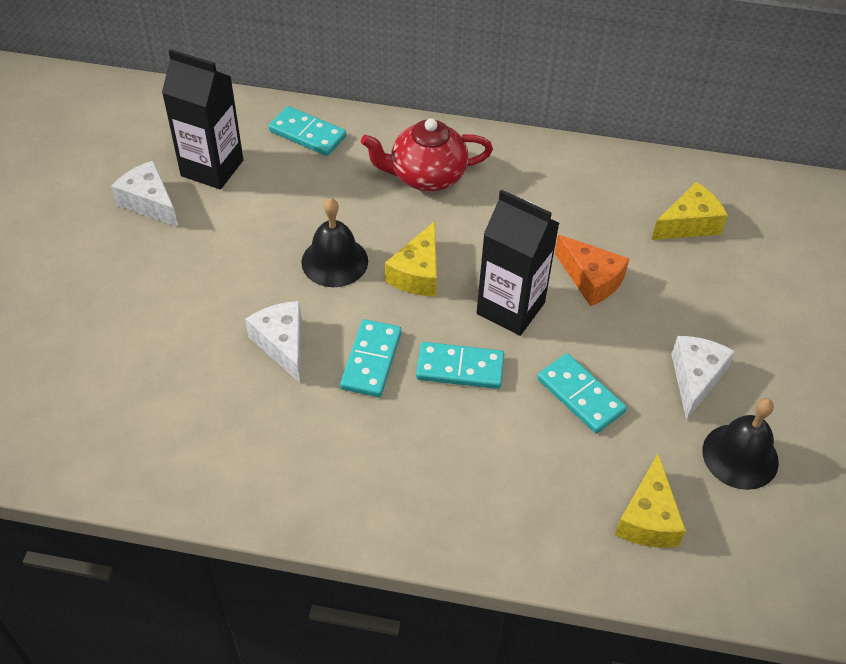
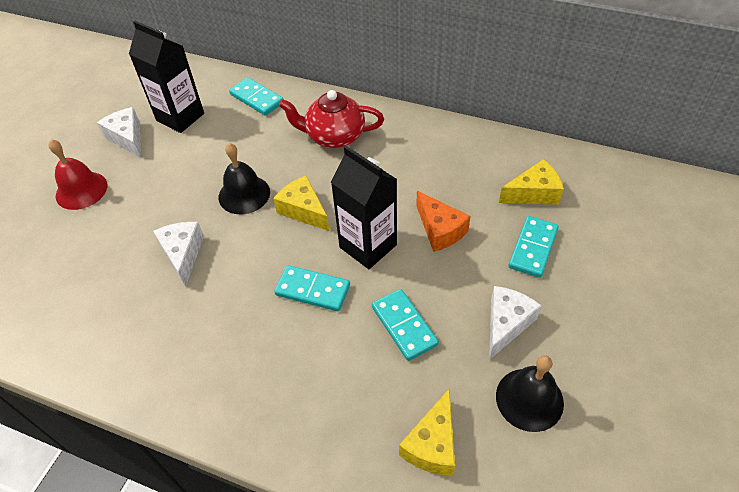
camera: 15 degrees right, 0 degrees up
turquoise domino [340,319,402,397] -> turquoise domino moved to [508,216,559,278]
yellow cheese [385,221,437,297] -> yellow cheese turned 105 degrees clockwise [273,176,329,231]
none -> red bell [49,139,107,210]

